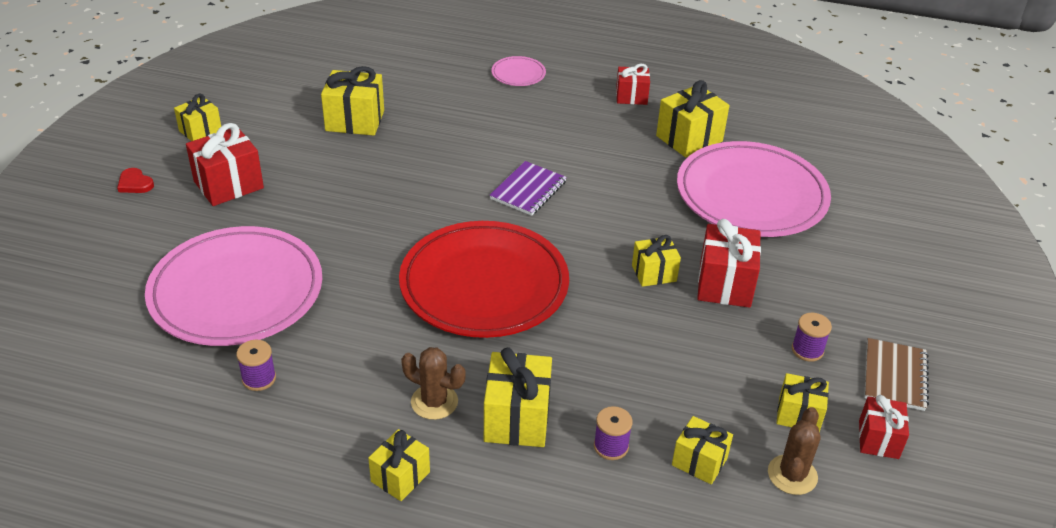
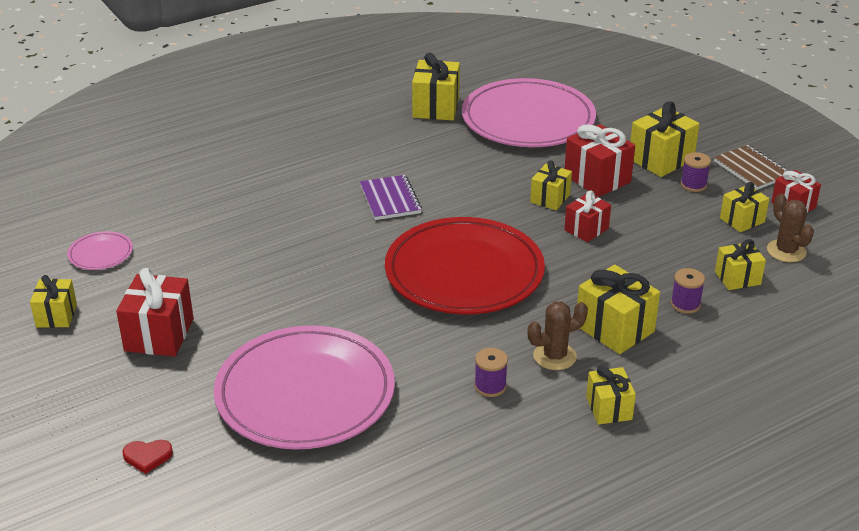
camera: 45 degrees left, 5 degrees down
red heart [117,168,154,193] -> red heart moved to [122,440,173,474]
purple spool [236,340,276,391] -> purple spool moved to [474,348,508,397]
yellow gift [321,66,384,136] -> yellow gift moved to [630,101,700,177]
pink plate [491,56,546,86] -> pink plate moved to [67,231,133,270]
red gift [616,64,650,105] -> red gift moved to [564,190,611,242]

